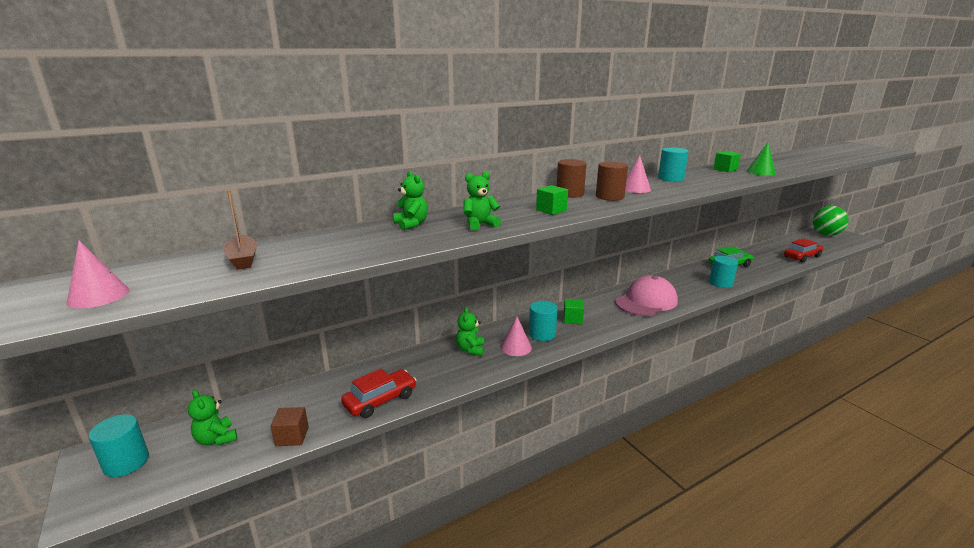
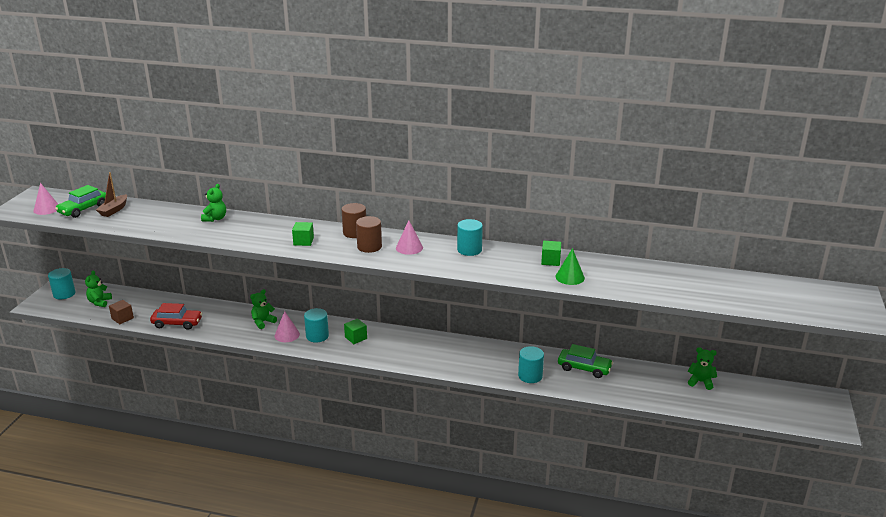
camera: 45 degrees right, 5 degrees up
green teddy bear [464,171,501,231] -> green teddy bear moved to [688,347,717,390]
pink cap [615,275,678,316] -> none
red car [784,238,823,263] -> none
green ball [813,206,849,236] -> none
none -> green car [55,185,106,218]

